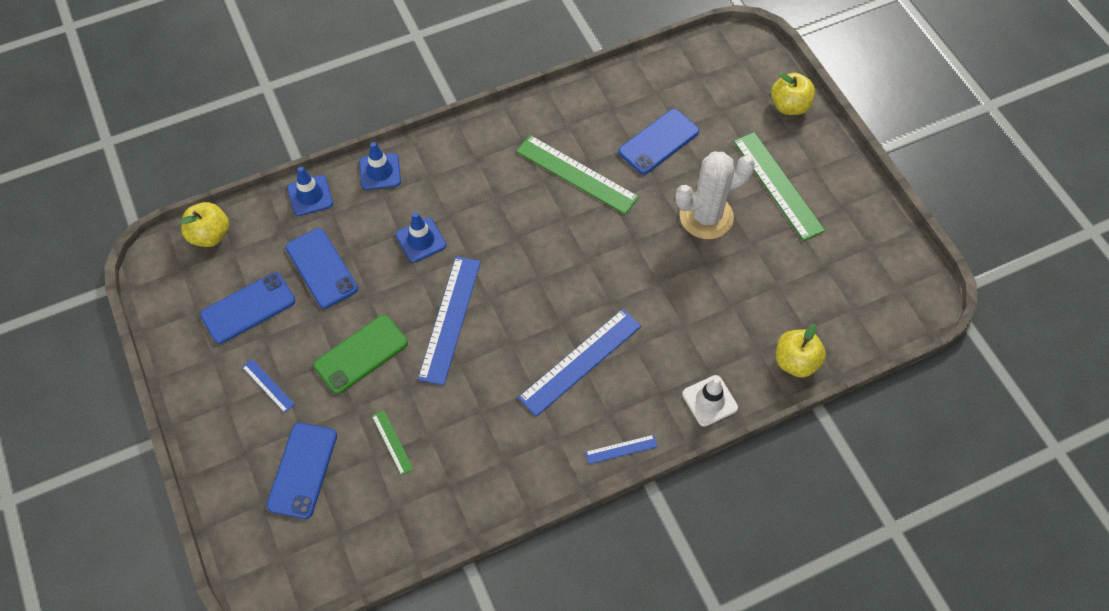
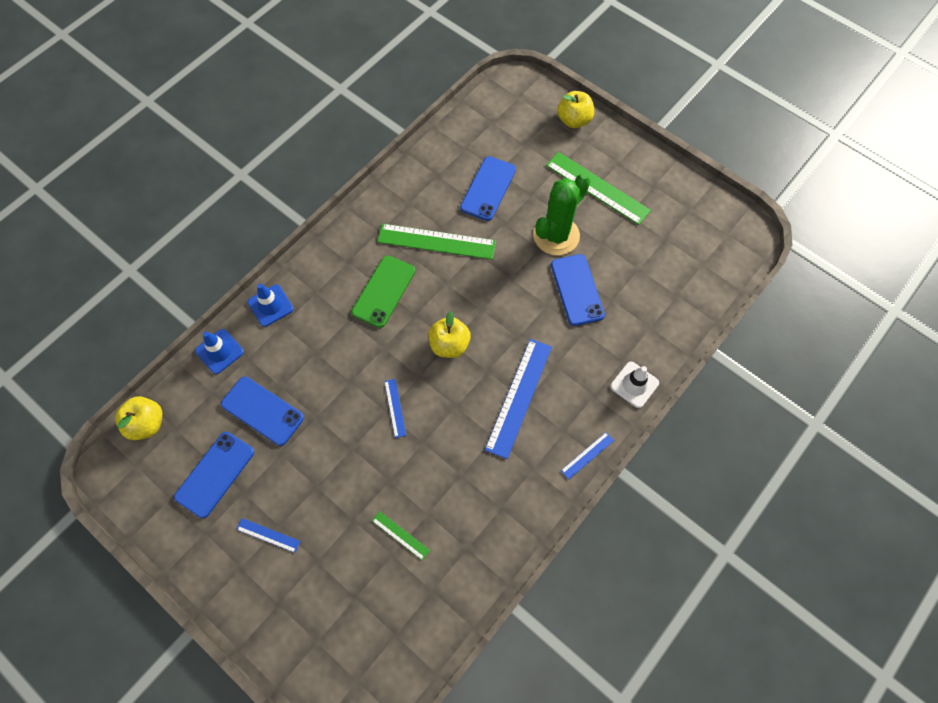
camera: 25 degrees left, 5 degrees up
blue phone [266,423,337,519] -> blue phone moved to [551,254,605,326]
green phone [314,315,408,394] -> green phone moved to [352,256,415,328]
blue traffic cone [396,212,446,263] -> none
blue ruler [418,256,481,385] -> blue ruler [384,379,406,438], size x0.48
white cactus [675,152,755,239] -> green cactus [533,173,590,255]
yellow apple [776,324,826,378] -> yellow apple moved to [428,311,471,358]

